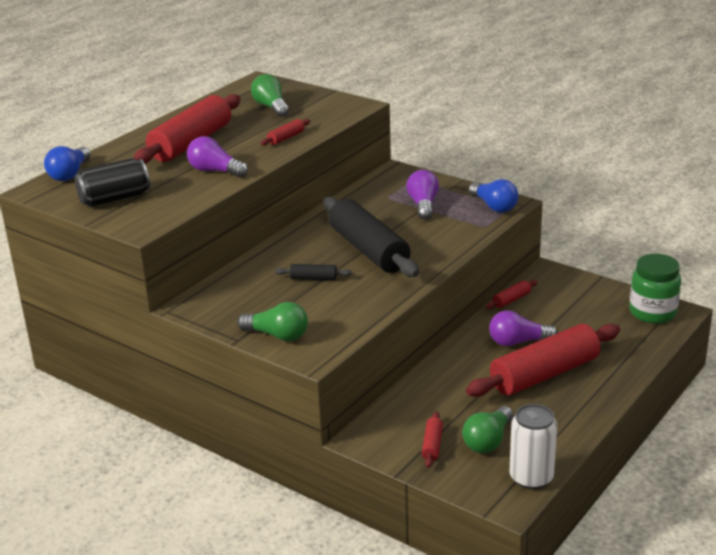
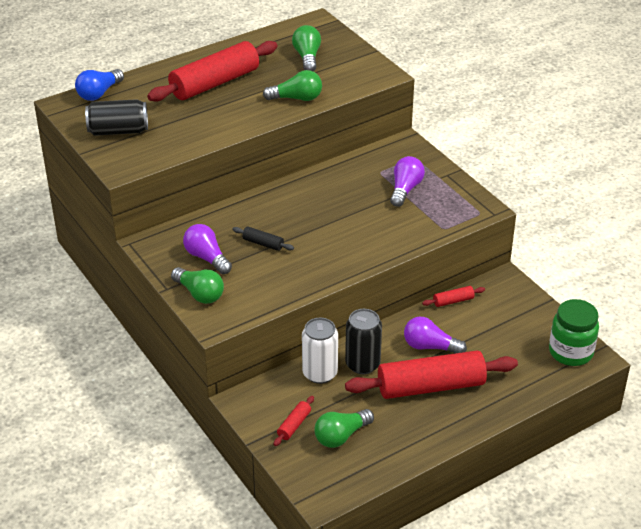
camera: 20 degrees right, 10 degrees up
purple light bulb [187,136,248,178] -> purple light bulb moved to [183,224,232,274]
red rolling pin [260,119,310,145] -> green light bulb [263,70,322,101]
black rolling pin [323,197,419,277] -> none
blue light bulb [469,179,518,213] -> none
white can [510,404,557,489] -> white can moved to [302,318,338,384]
none -> black can [345,309,382,374]

